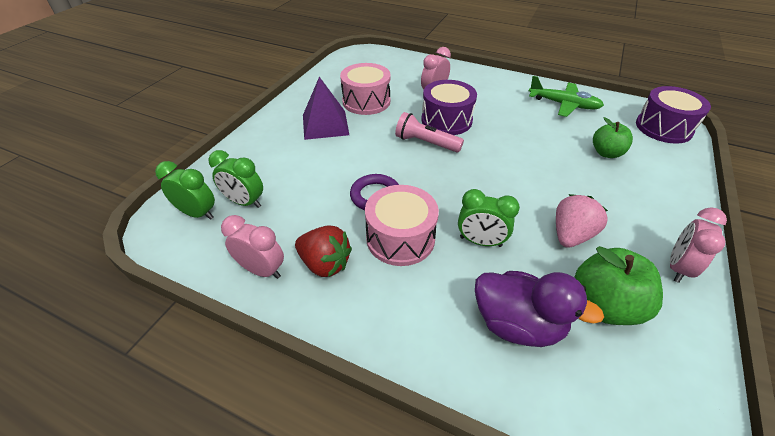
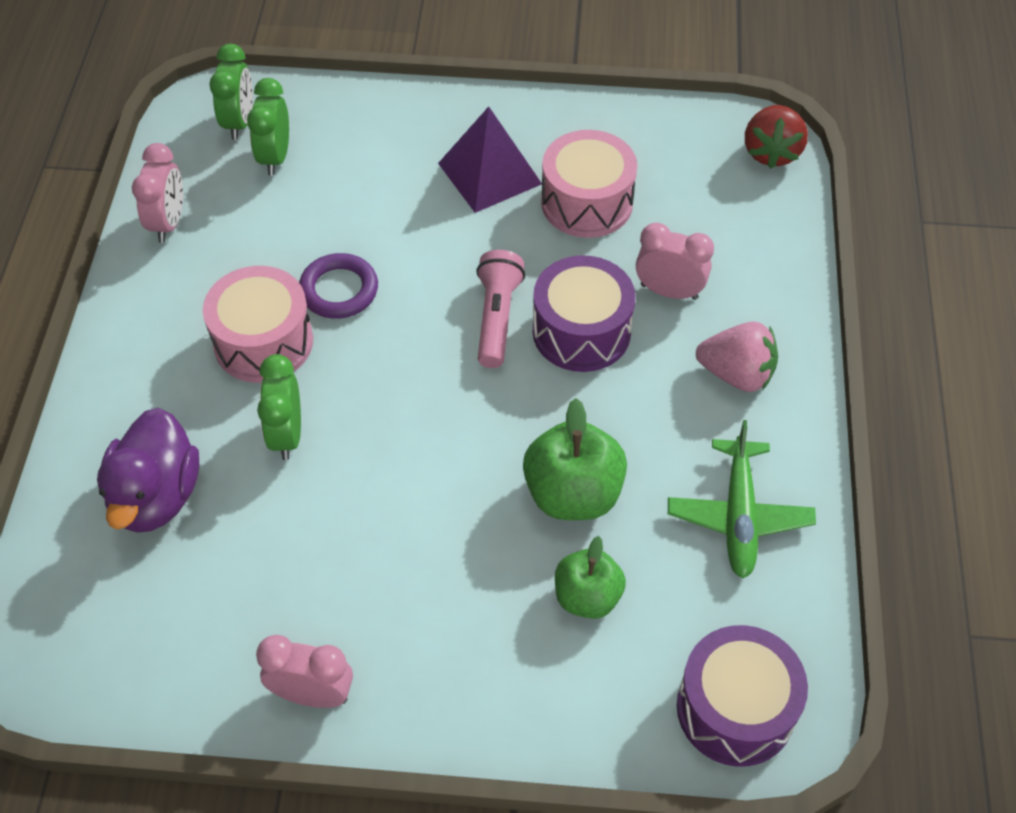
camera: 70 degrees right, 10 degrees up
red strawberry [295,225,352,277] -> red strawberry moved to [745,105,808,169]
pink strawberry [556,194,608,248] -> pink strawberry moved to [696,322,778,392]
green apple [574,246,663,325] -> green apple moved to [523,398,627,520]

